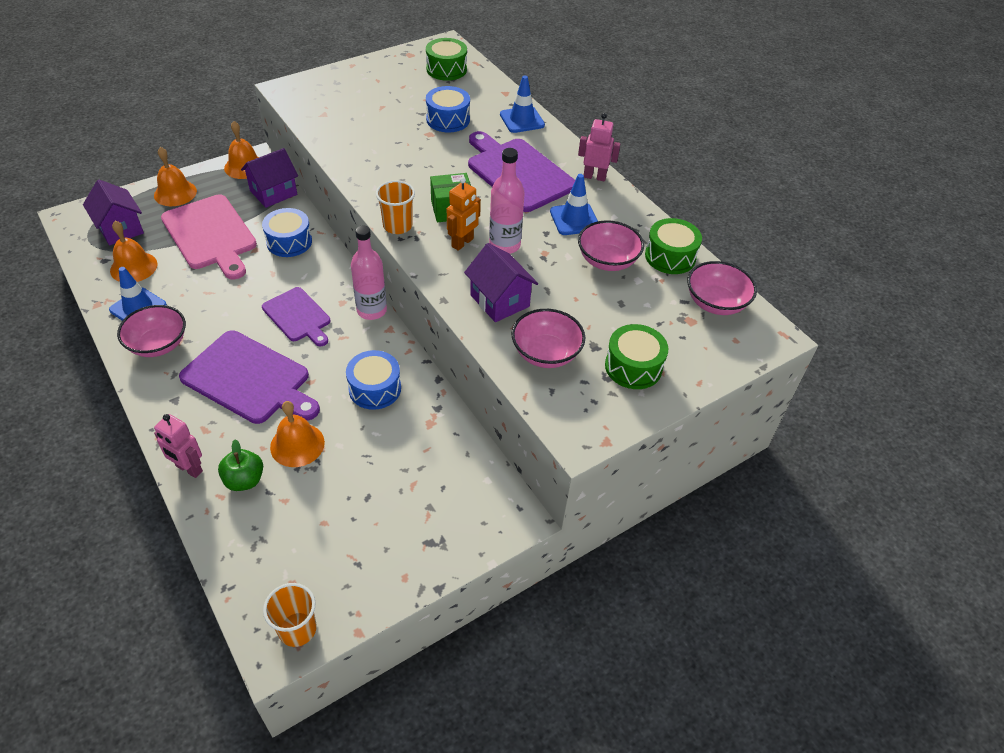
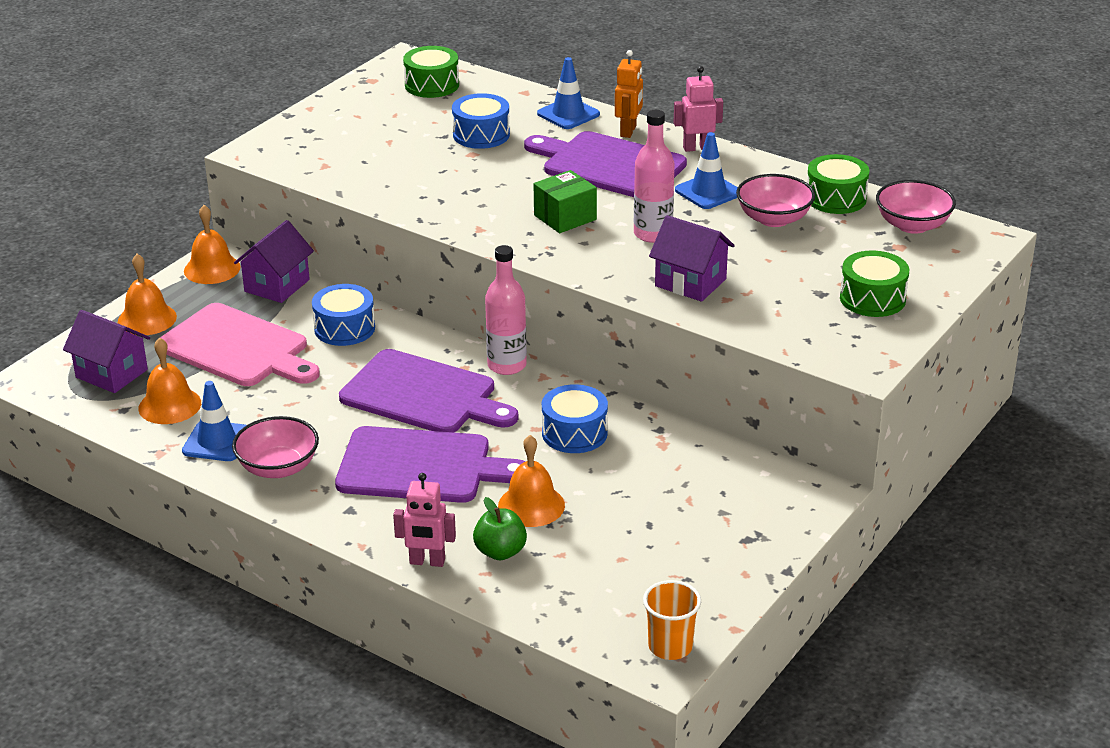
camera: 20 degrees left, 15 degrees down
purple cutting board [262,287,331,346] -> purple cutting board [339,349,519,433], size x1.62
orange cup [376,180,415,234] -> none
orange robot [447,177,481,251] -> orange robot moved to [615,50,643,138]
pink bowl [511,309,585,368] -> none

